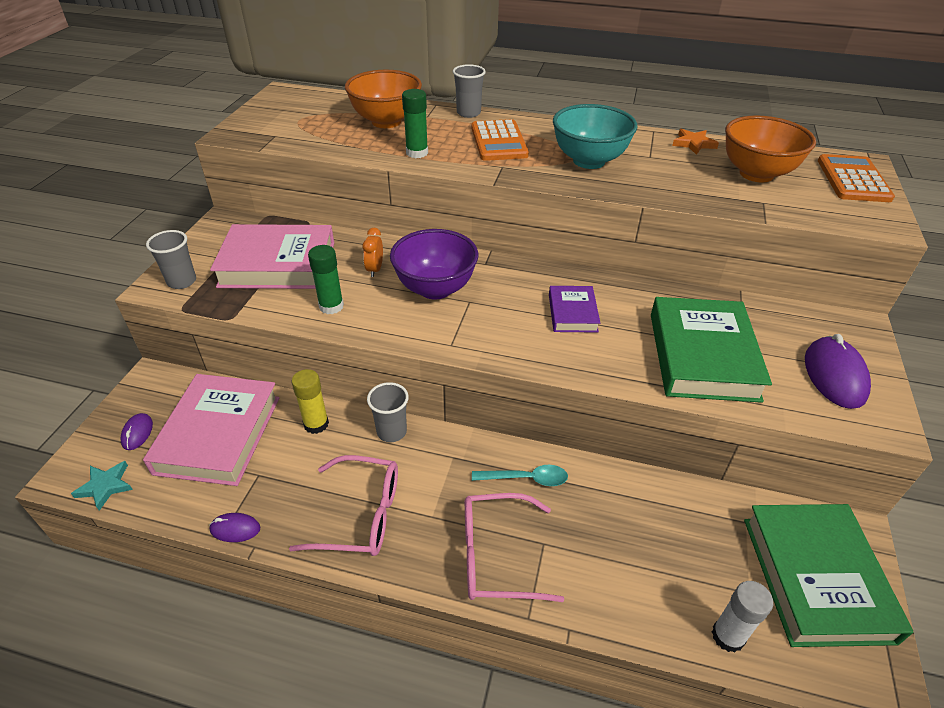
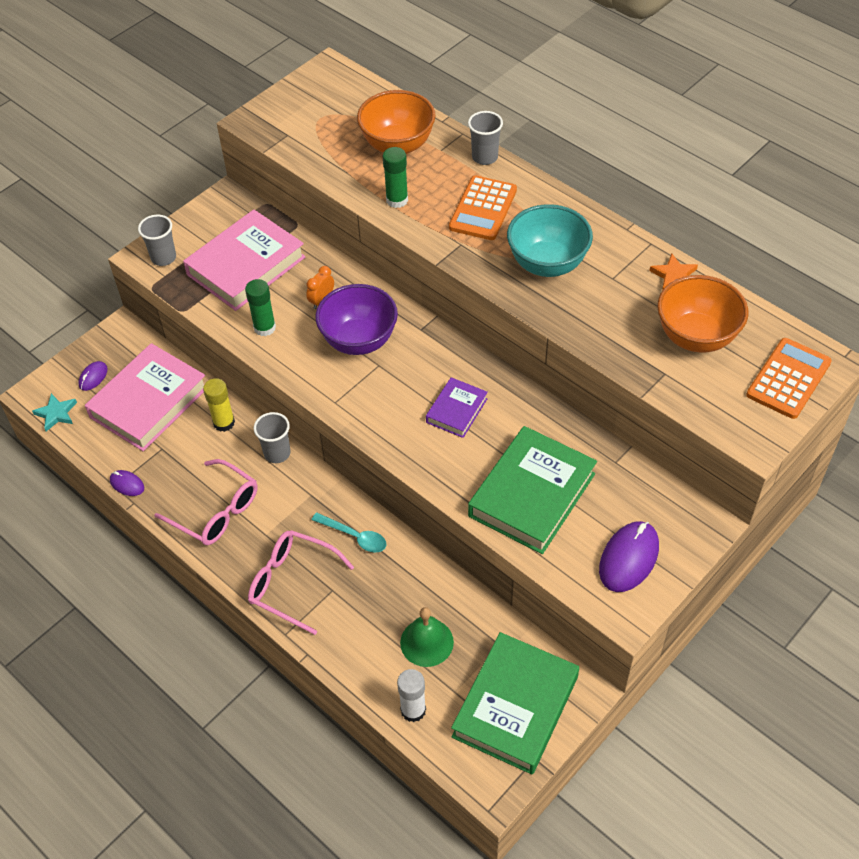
camera: 30 degrees right, 10 degrees up
pink book [210,224,334,289] -> pink book turned 75 degrees counterclockwise [183,210,306,311]
none -> green bell [400,607,454,667]

